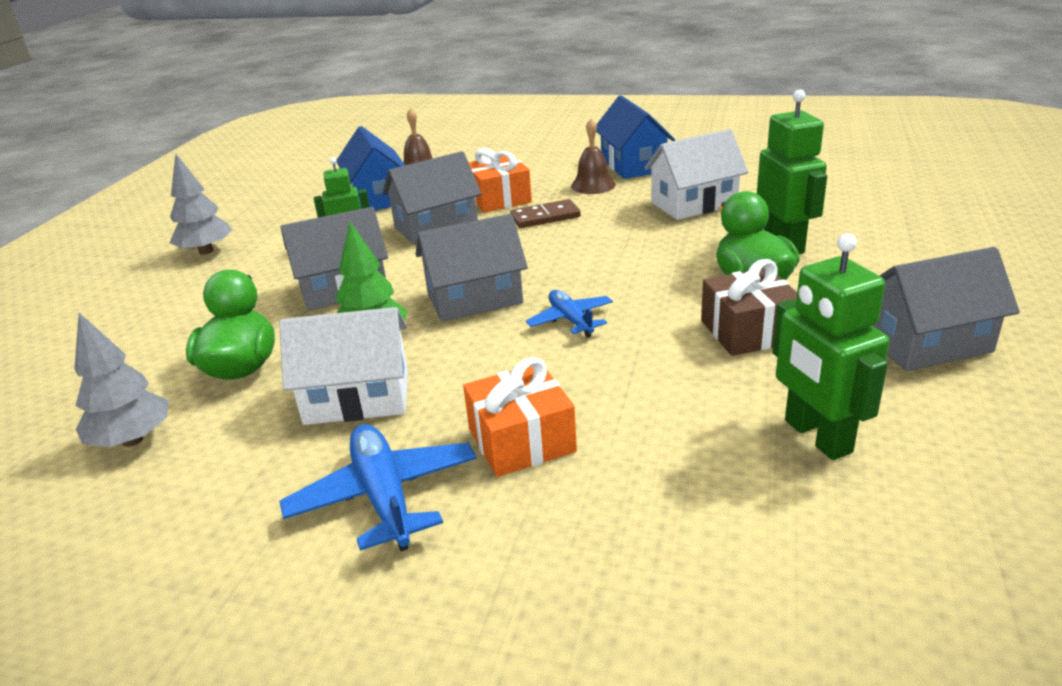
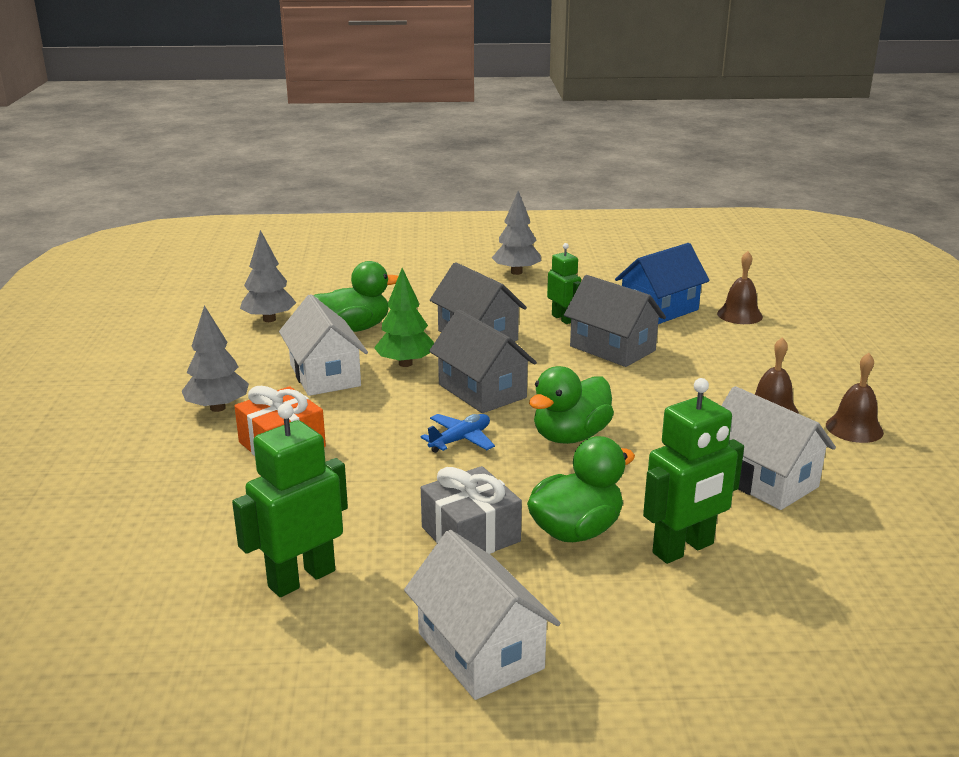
camera: 70 degrees right, 5 degrees down
blue plane [279,424,477,551] -> grey tree [182,305,249,412]
orange gift [468,148,532,213] -> none
brown domino [510,199,581,228] -> none
blue house [596,95,675,179] -> brown bell [826,353,884,443]
brown gift [701,259,797,356] -> grey gift [421,466,522,554]
grey house [872,247,1020,371] -> white house [404,530,560,700]
none -> green duck [529,366,614,444]

